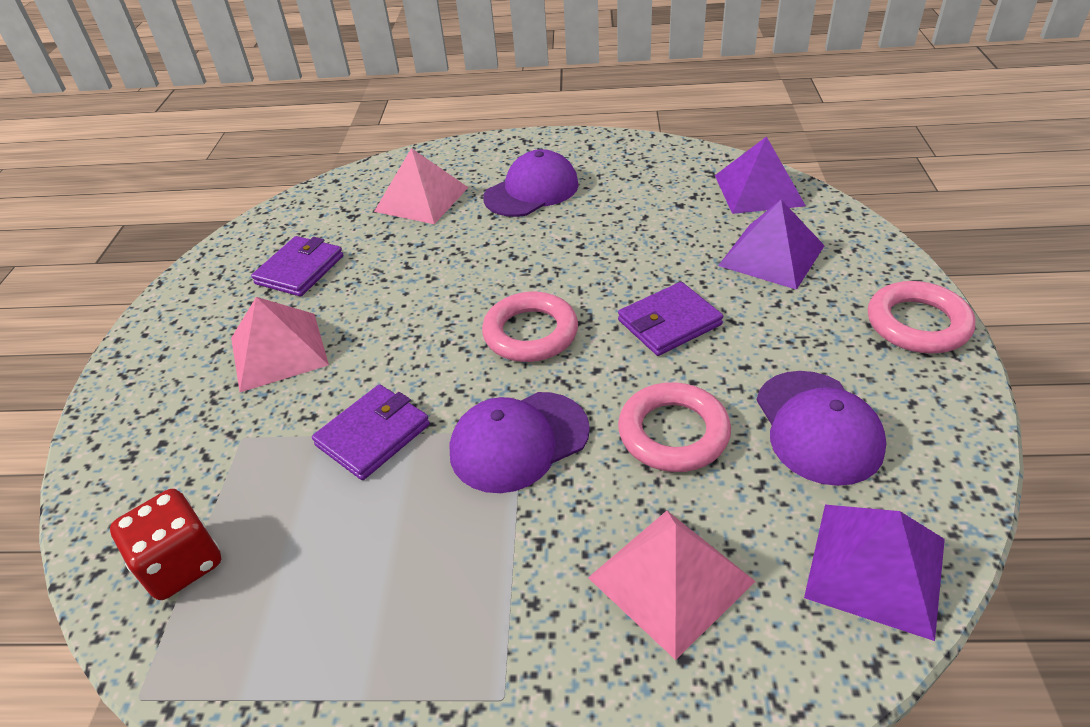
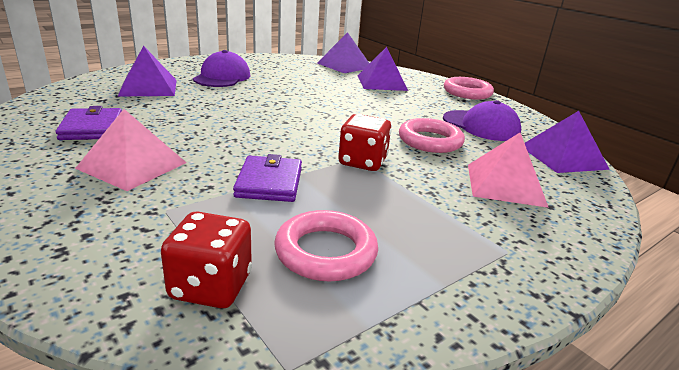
camera: 45 degrees left, 15 degrees down
pink pyramid [374,148,469,224] -> purple pyramid [117,46,177,97]
purple cap [449,392,590,493] -> red dice [338,114,392,171]
pink ring [482,292,578,362] -> pink ring moved to [274,210,378,282]
purple wallet [618,282,723,356] -> none

